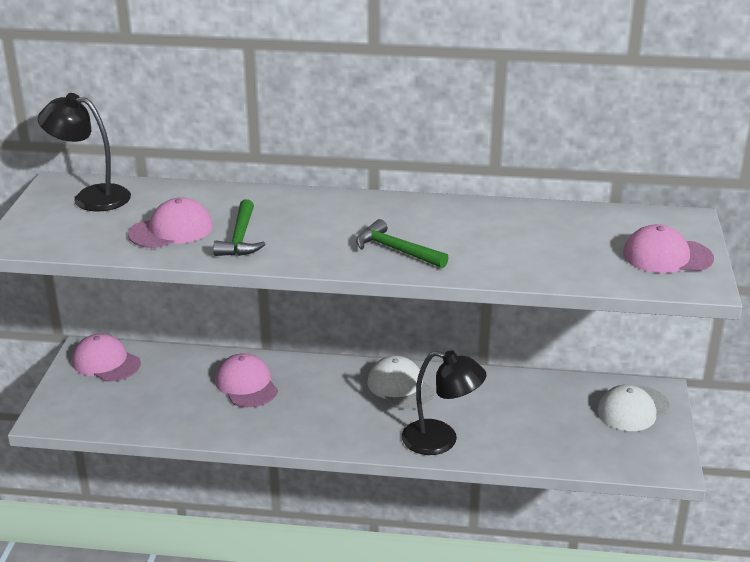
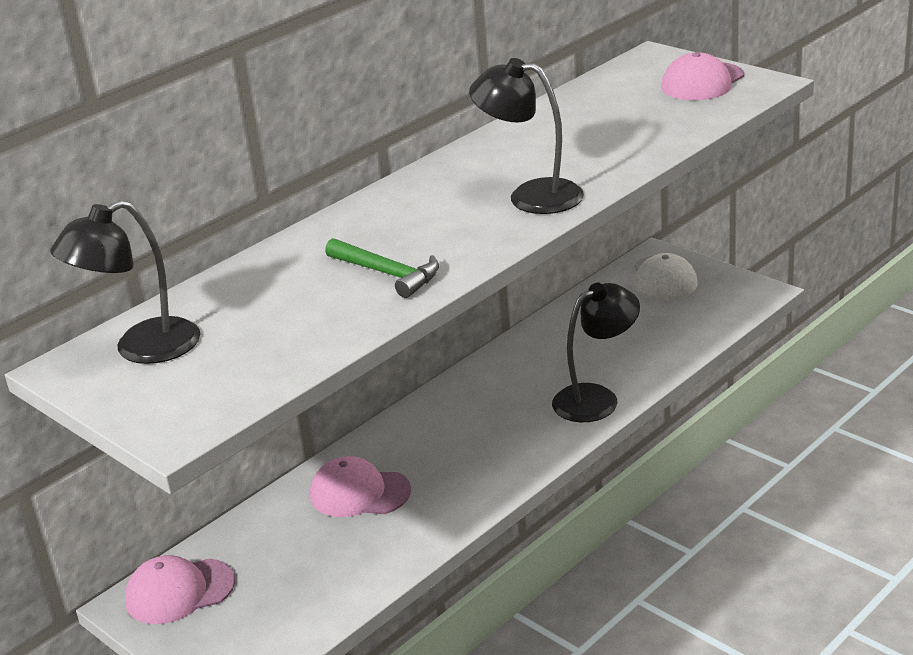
camera: 50 degrees left, 0 degrees up
pink cap [128,197,213,248] -> none
green hammer [356,219,449,268] -> black lamp [469,58,584,214]
white cap [367,356,434,409] -> none

